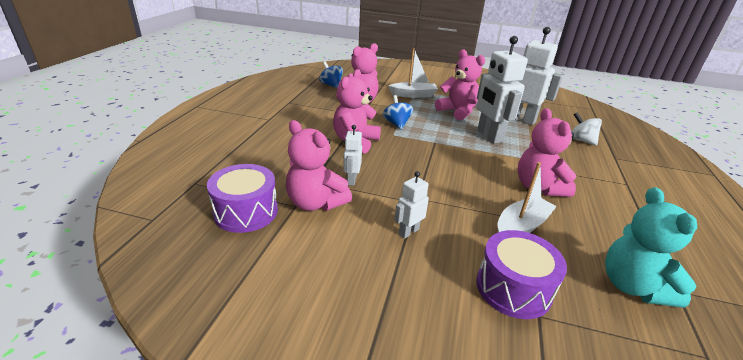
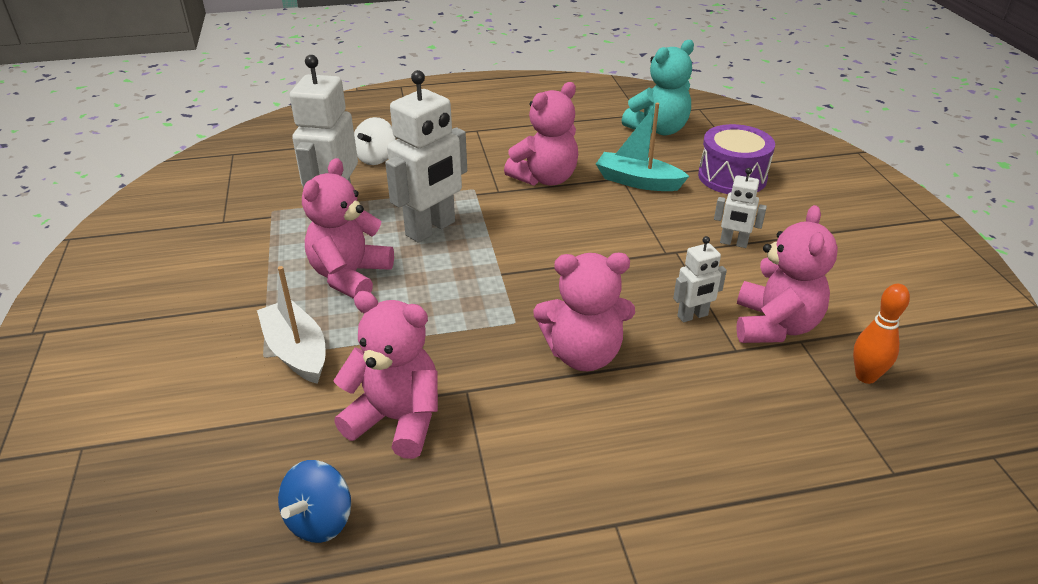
camera: 115 degrees left, 5 degrees up
purple drum [207,164,278,233] -> orange bowling pin [853,284,910,384]
blue spinning top [383,95,413,130] -> none
white boat [497,162,557,233] -> turquoise boat [596,103,689,191]

